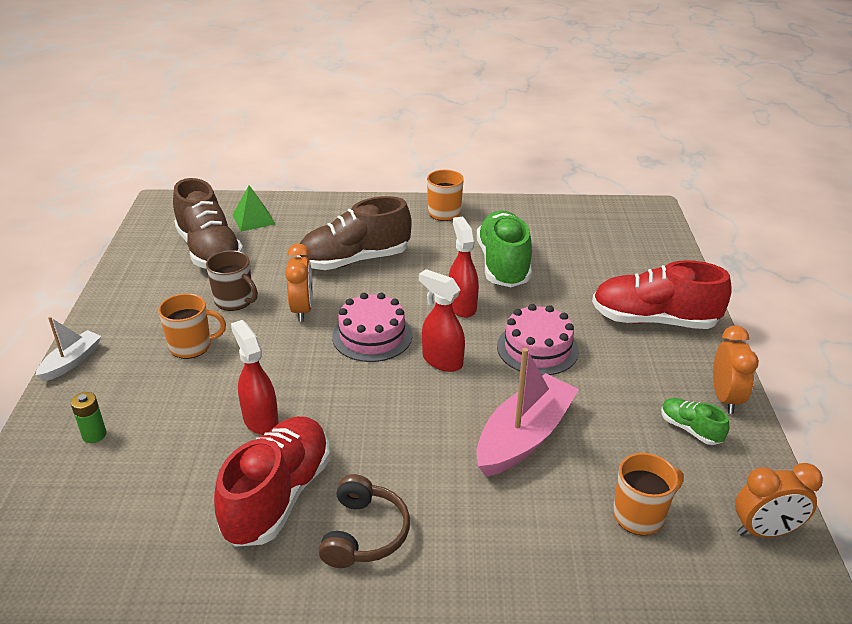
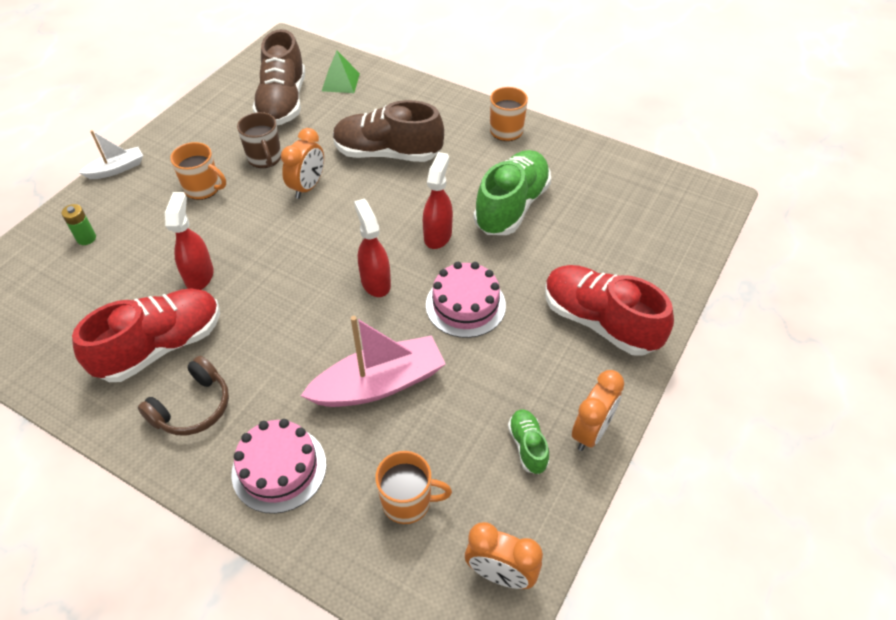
camera: 30 degrees right, 15 degrees up
pink cake [332,293,412,362] -> pink cake moved to [231,419,326,514]

